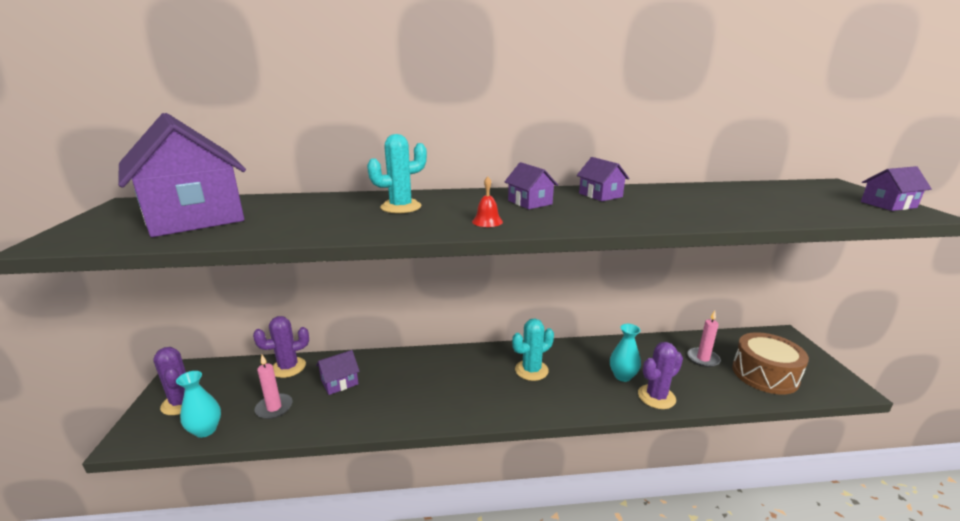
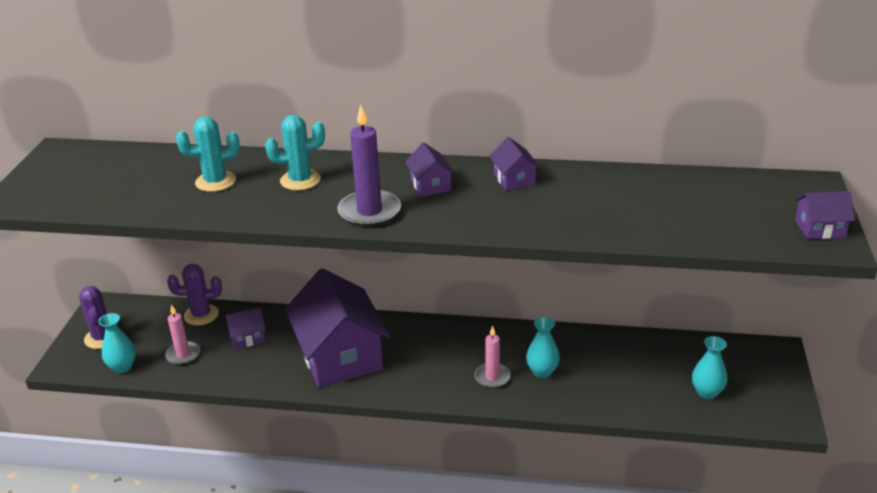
camera: 15 degrees right, 10 degrees up
purple house [118,113,246,237] -> purple house moved to [285,268,390,388]
red bell [472,177,503,227] -> purple candle [337,105,401,227]
turquoise cactus [512,319,554,381] -> turquoise cactus moved to [176,117,240,192]
purple cactus [638,342,683,409] -> none
pink candle [687,311,721,367] -> pink candle moved to [475,326,511,388]
brown drum [732,332,809,395] -> turquoise vase [692,336,727,399]

